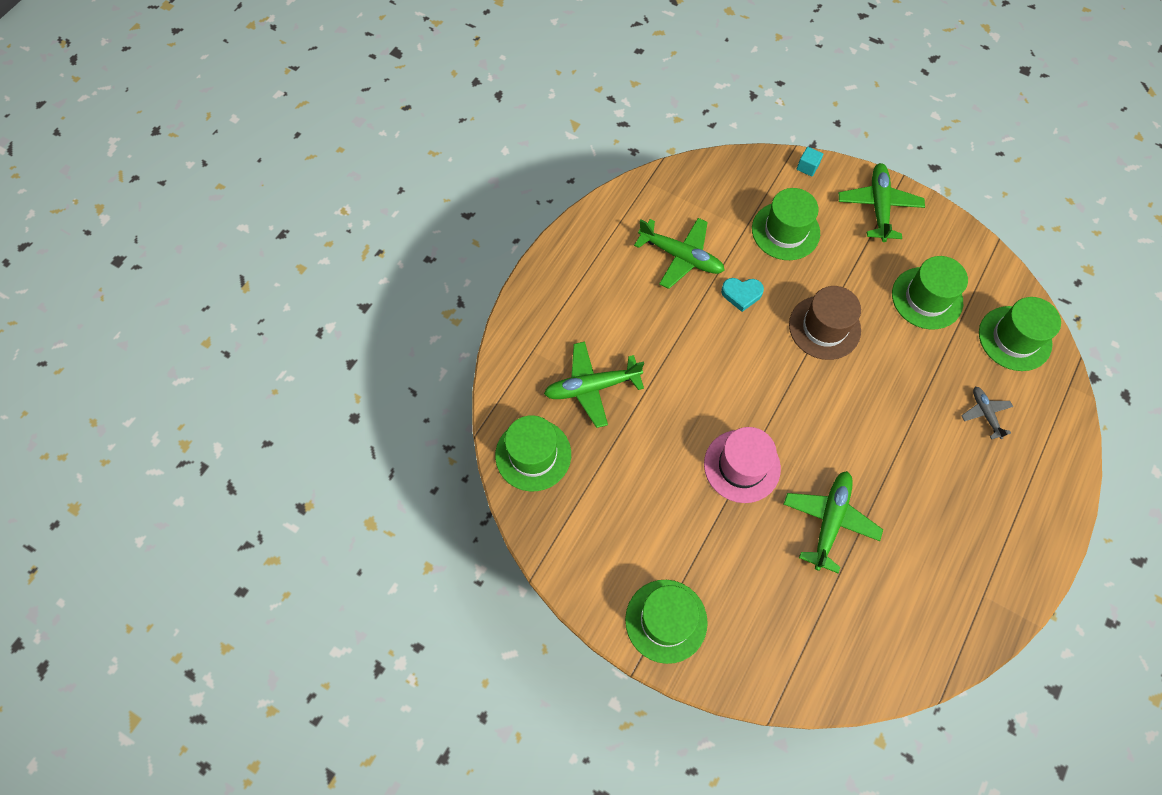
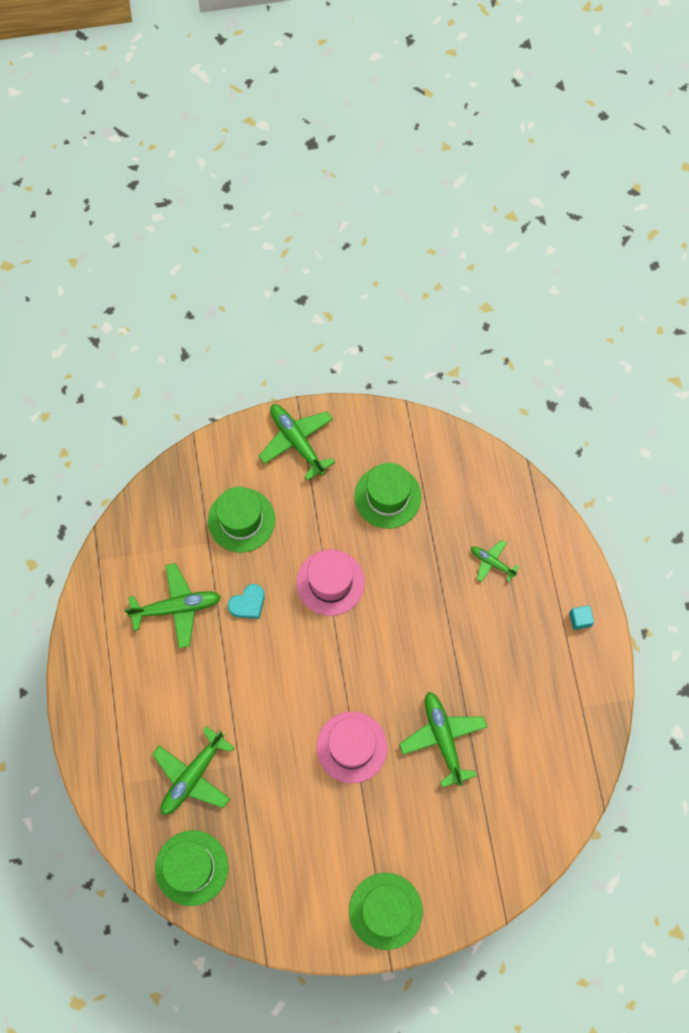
camera: 40 degrees left, 5 degrees up
brown hat [789,286,861,360] -> pink hat [296,549,365,616]
turquoise cube [797,147,823,177] -> turquoise cube moved to [569,605,594,630]
grey plane [961,387,1013,440] -> green plane [471,540,520,582]
green hat [979,297,1061,371] -> none

